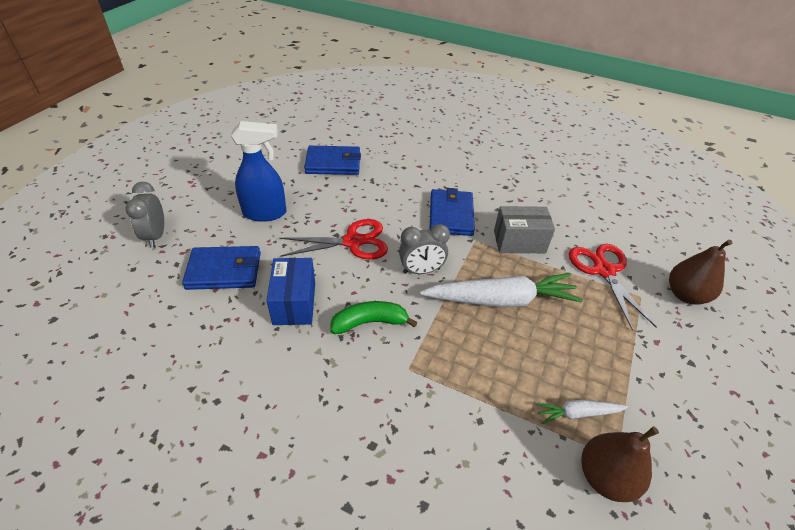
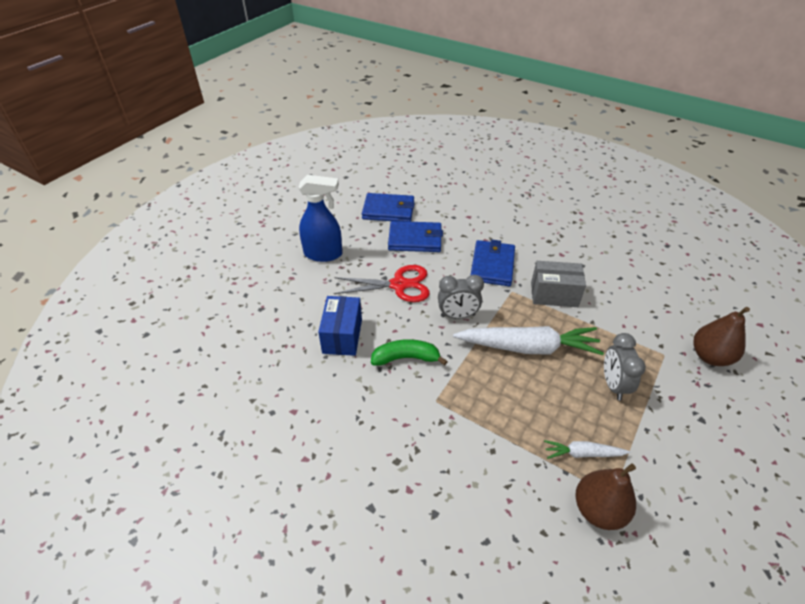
camera: 10 degrees right, 0 degrees up
grey clock [125,182,164,248] -> grey clock moved to [604,333,646,400]
blue wallet [182,246,261,290] -> blue wallet moved to [388,221,443,252]
red scissors [569,244,656,330] -> none

